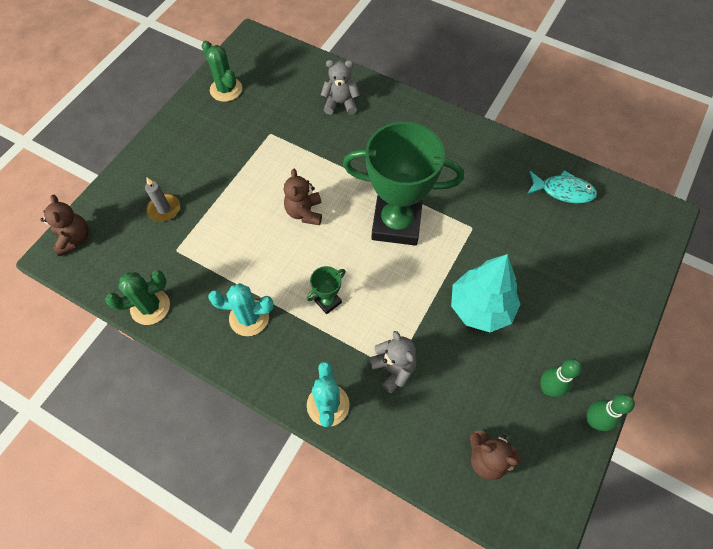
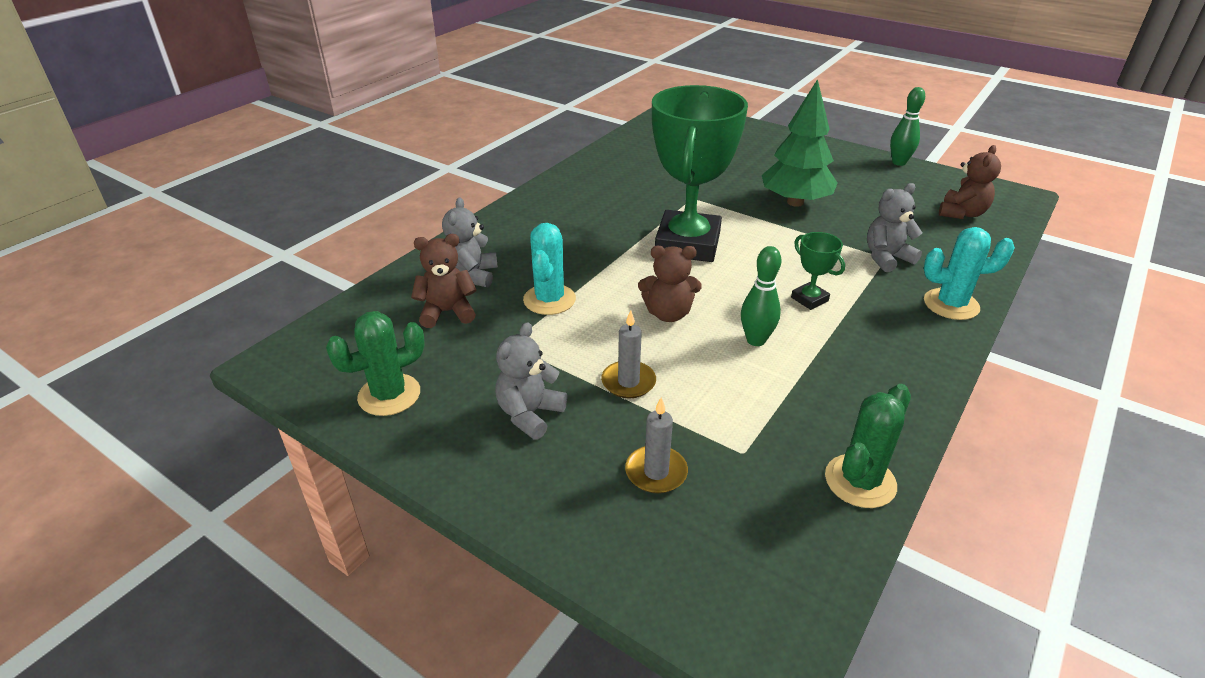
camera: 85 degrees left, 25 degrees down
brown teddy bear [40,195,88,256] -> brown teddy bear moved to [411,234,477,328]
green cactus [105,270,170,325] -> green cactus turned 60 degrees clockwise [825,384,911,508]
turquoise cactus [208,283,274,336] -> turquoise cactus moved to [523,223,576,315]
turquoise tree [451,254,521,332] -> green tree [762,79,838,207]
turquoise fish [527,170,597,203] -> none
green bowling pin [540,358,582,397] -> green bowling pin moved to [741,246,782,346]
none -> grey teddy bear [495,322,568,440]
none -> grey candle [601,310,656,398]

